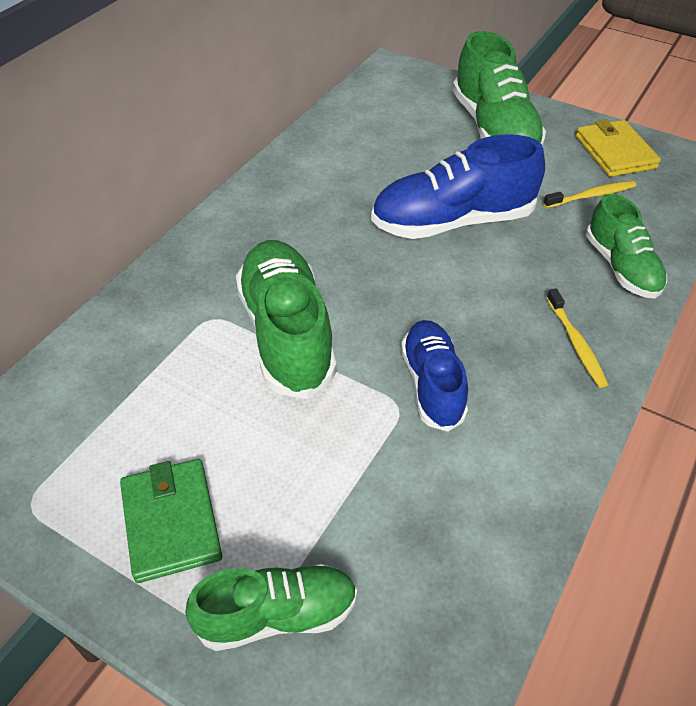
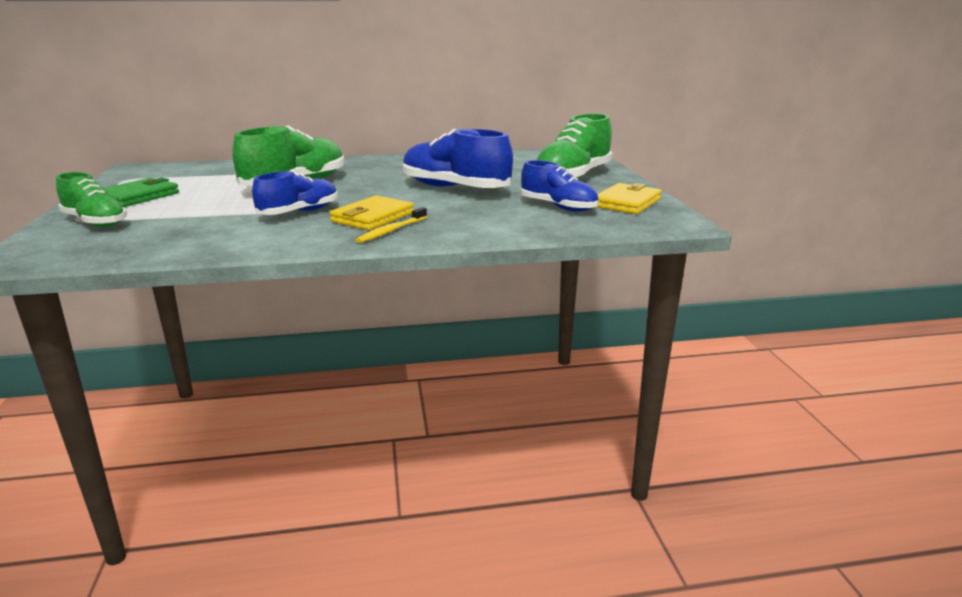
camera: 50 degrees right, 25 degrees down
yellow toothbrush [543,181,636,208] -> blue shoe [521,160,599,211]
green shoe [586,194,667,299] -> none
none -> yellow wallet [330,195,414,230]

